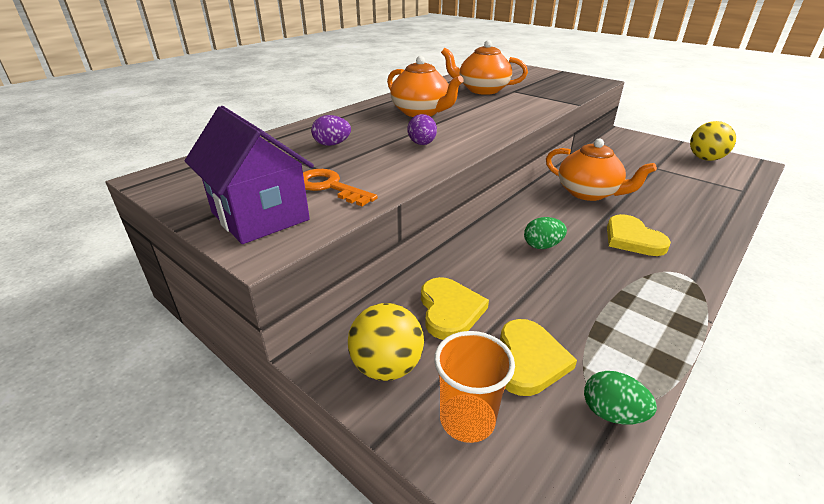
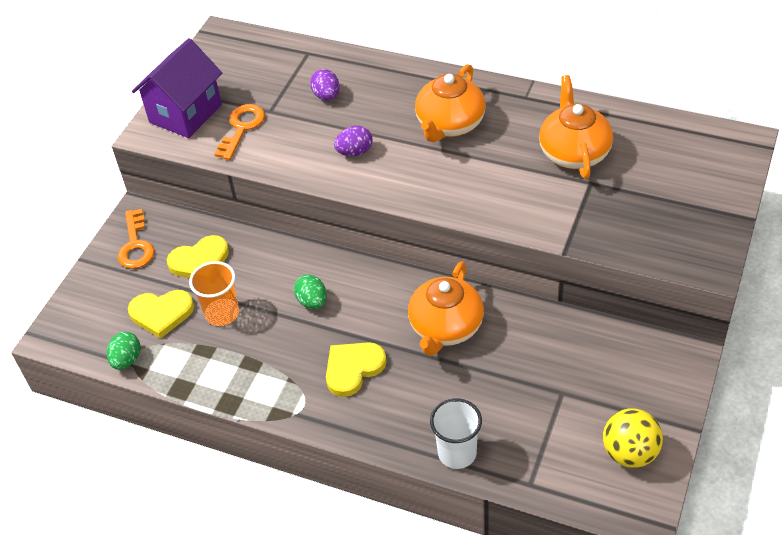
camera: 75 degrees right, 15 degrees up
yellow ball [348,303,424,381] -> orange key [118,209,154,269]
orange cup [434,331,515,443] -> orange cup moved to [189,261,239,326]
none -> white cup [430,398,482,469]

